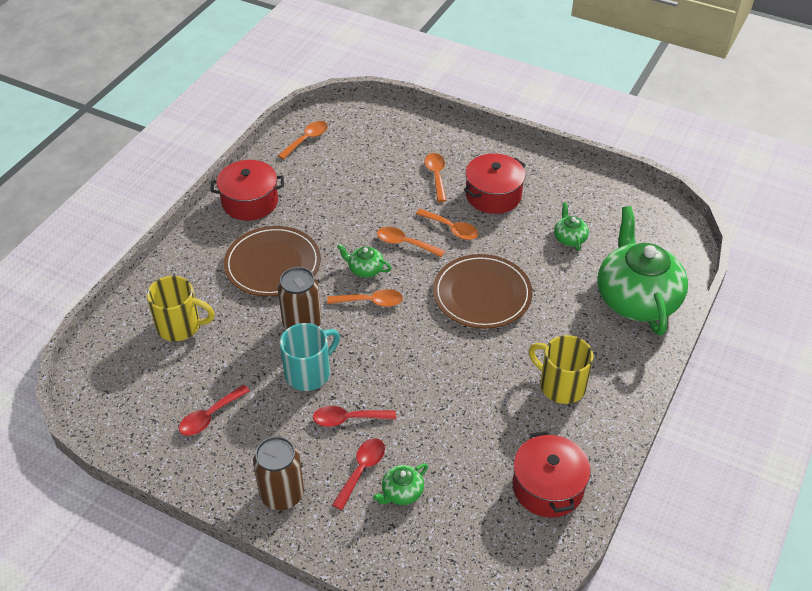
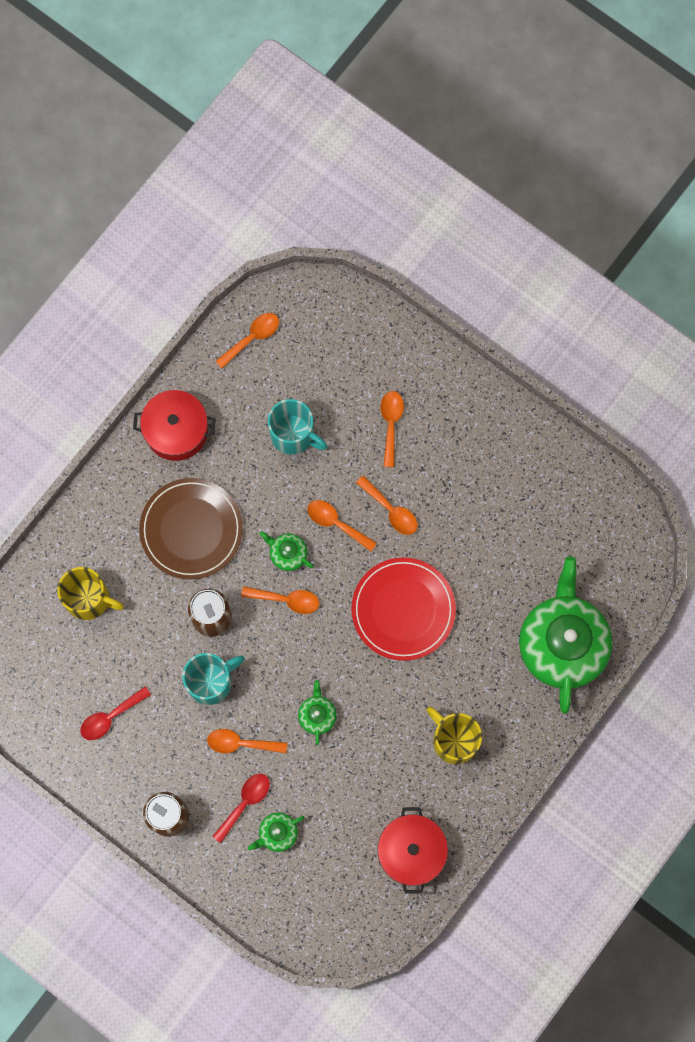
camera: 10 degrees right, 30 degrees up
red spoon [313,406,396,427] -> orange spoon [207,729,287,753]
brown plate [433,254,532,329] -> red plate [351,557,456,661]
red pot [464,153,526,214] -> none
green teapot [554,202,589,251] -> green teapot moved to [298,680,337,745]
none -> turquoise mug [268,399,328,454]

